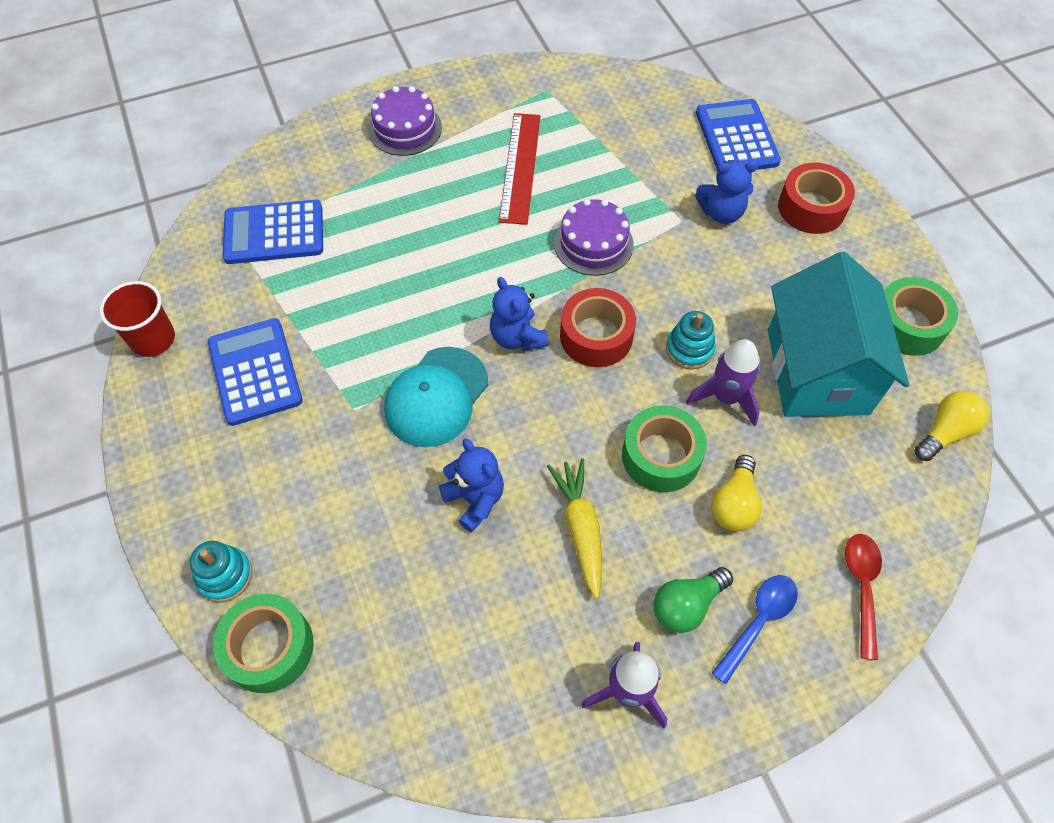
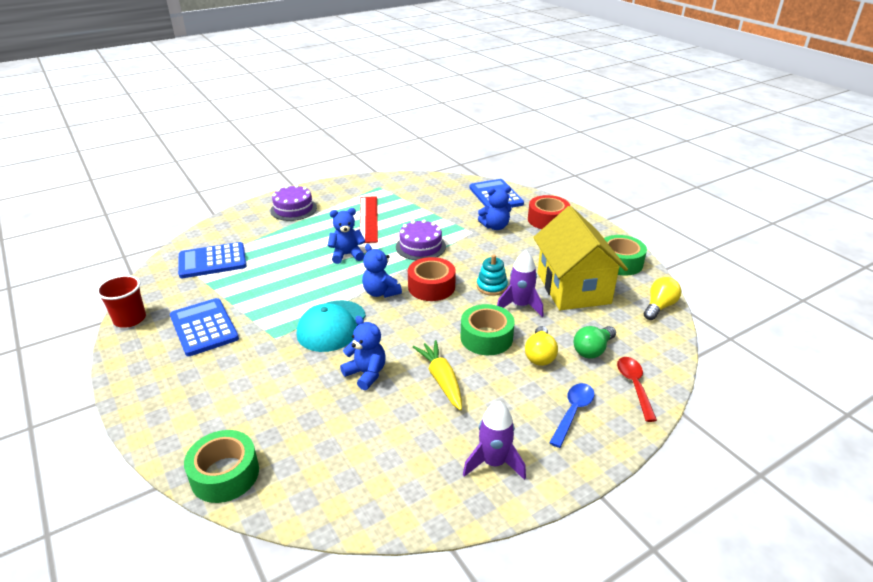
camera: 10 degrees left, 25 degrees down
turquoise stacking toy [190,541,252,602] -> none
green light bulb [653,567,733,633] -> green light bulb moved to [574,326,616,359]
turquoise house [768,252,909,417] -> yellow house [533,206,628,310]
none -> blue teddy bear [327,208,365,264]

